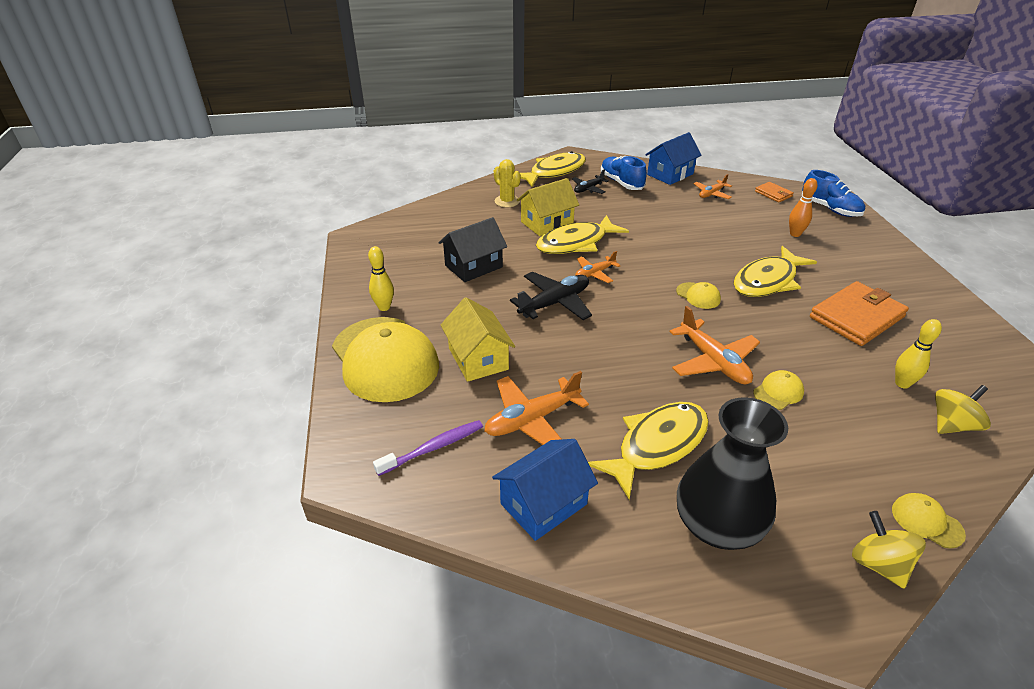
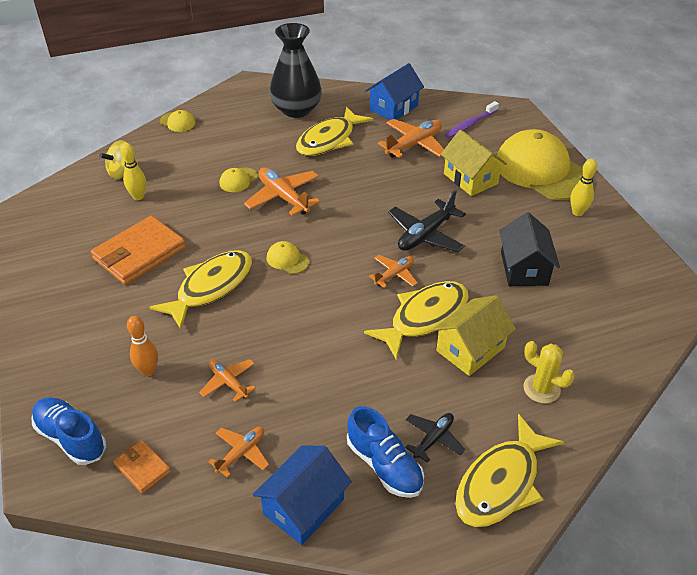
camera: 170 degrees right, 5 degrees up
black house [438,217,507,282] -> black house turned 45 degrees counterclockwise [499,212,560,286]
yellow spinning top [852,511,926,589] -> none
none -> orange plane [199,359,256,402]

